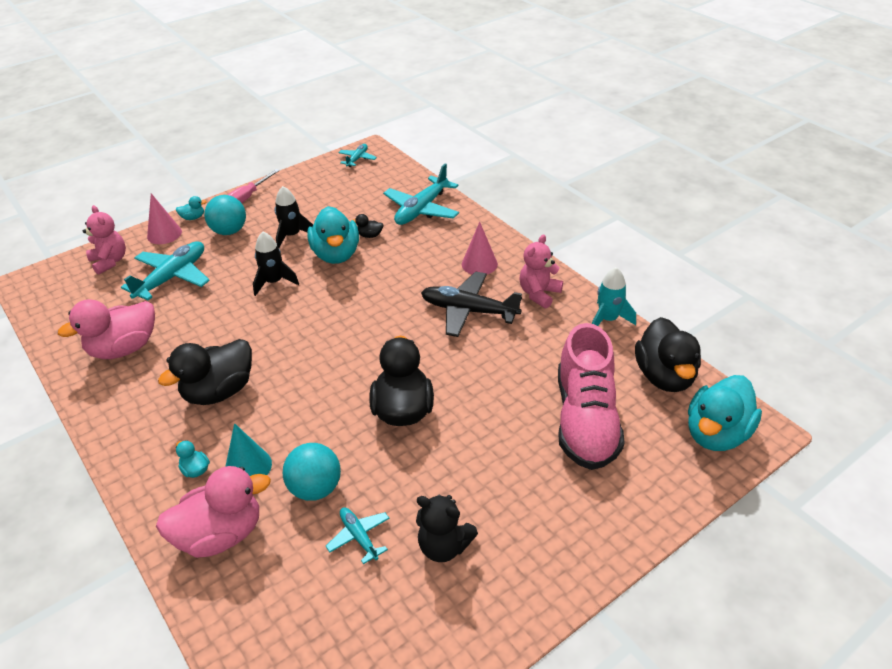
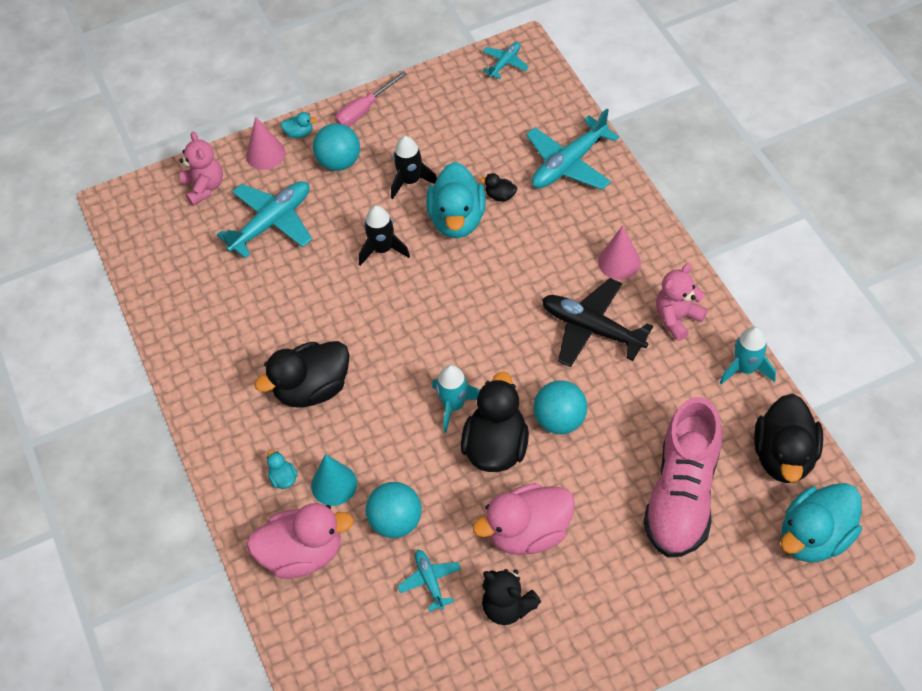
camera: 15 degrees right, 15 degrees up
pink duck [58,299,155,359] -> pink duck moved to [473,483,575,555]
none -> turquoise rocket [432,365,480,433]
none -> turquoise ball [533,380,587,434]

